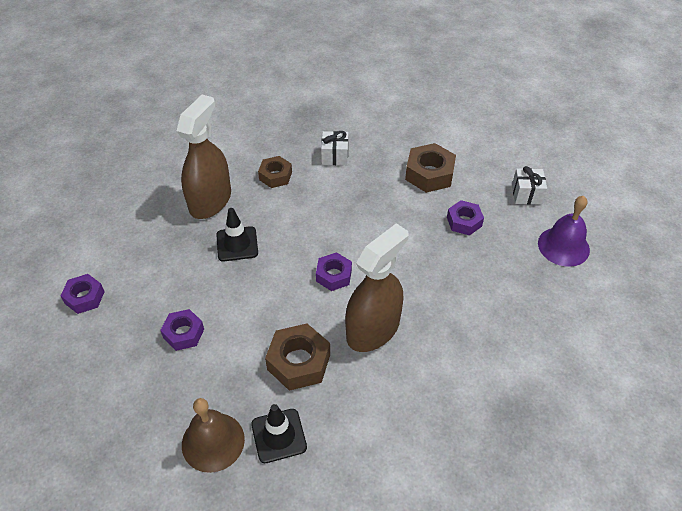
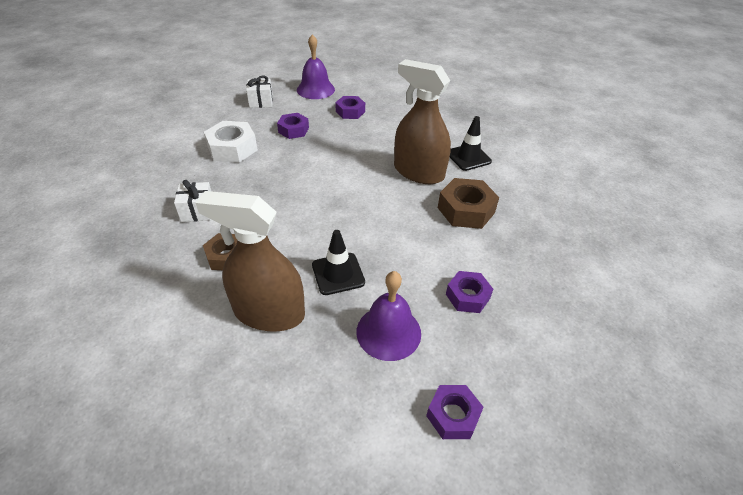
camera: 100 degrees left, 5 degrees down
brown bell [182,398,245,473] -> none
black traffic cone [251,404,307,463] -> black traffic cone moved to [450,116,492,171]
purple nut [316,252,352,291] -> purple nut moved to [335,96,365,119]
brown nut [405,143,456,193] -> white nut [204,121,258,163]
none -> purple bell [356,271,421,361]

